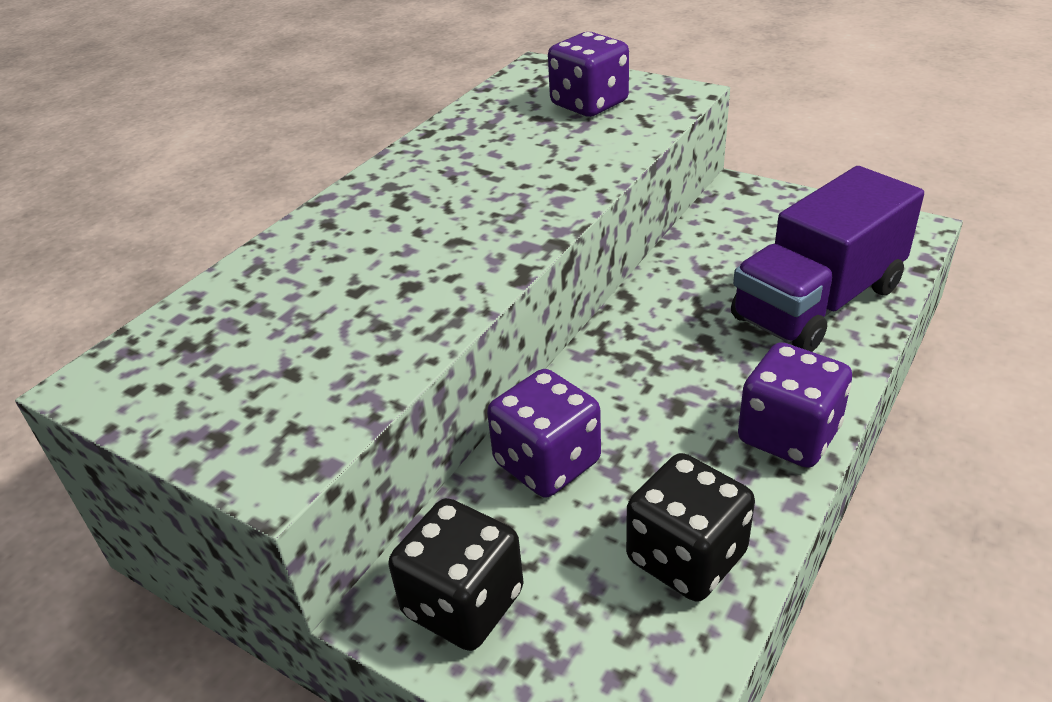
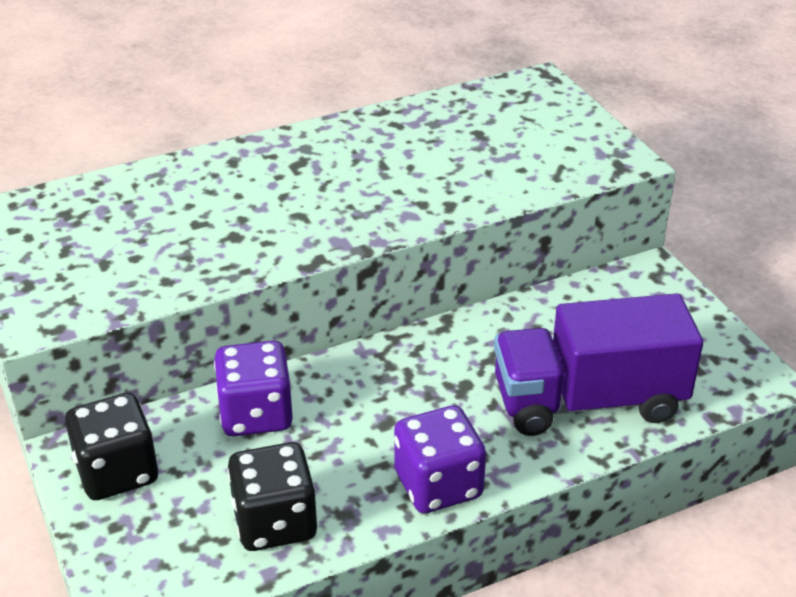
camera: 30 degrees right, 0 degrees up
purple dice [548,32,629,117] -> none

